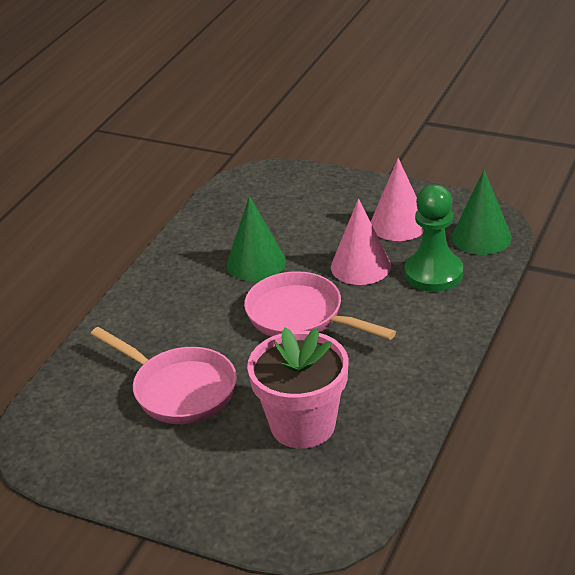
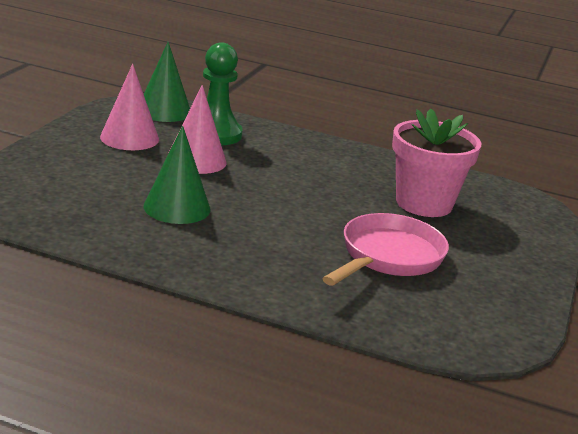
camera: 100 degrees left, 10 degrees down
pink pan [244,271,396,340] -> none

